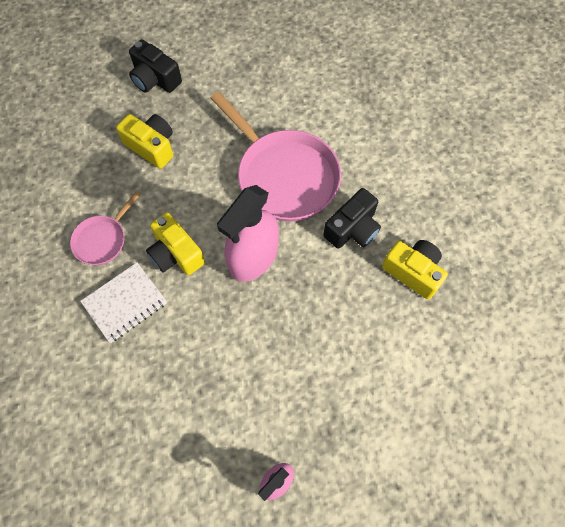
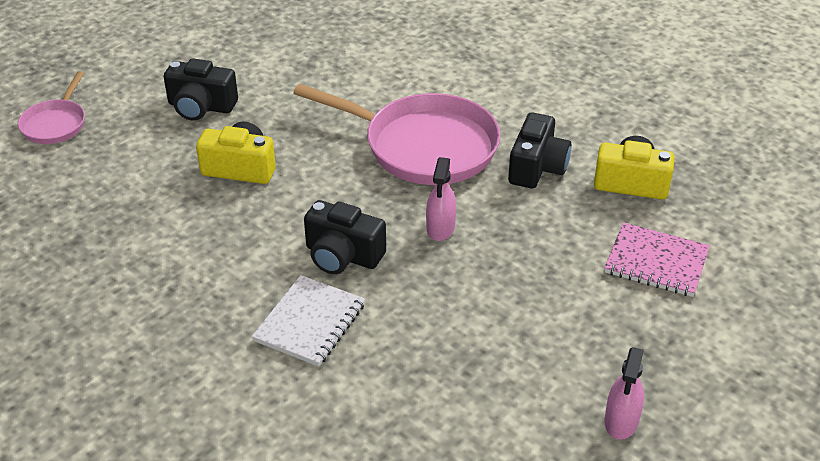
camera: 25 degrees left, 25 degrees down
pink pan [70,192,140,265] -> pink pan moved to [18,71,85,144]
yellow camera [146,213,205,275] -> black camera [304,200,386,274]
pink spray bottle [217,185,279,282] -> pink spray bottle [426,157,457,241], size x0.53
none -> pink notebook [605,222,710,297]

